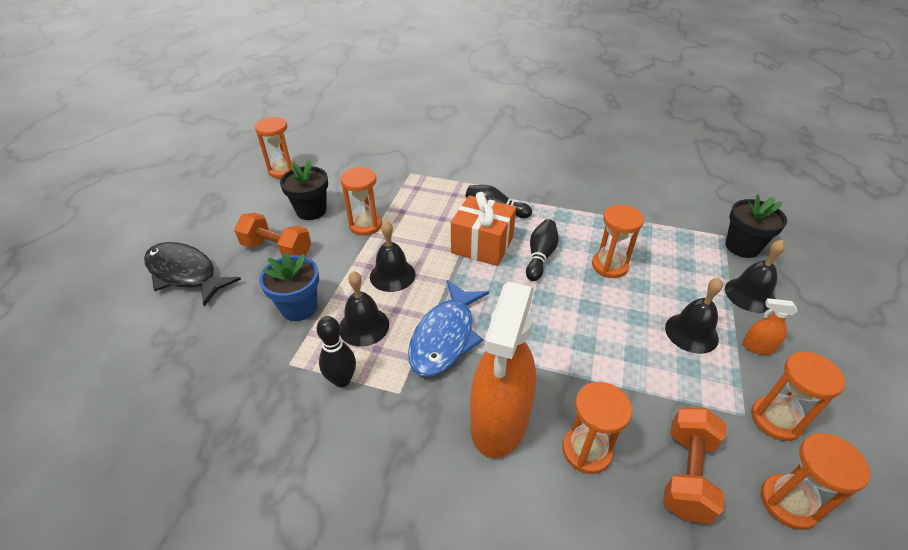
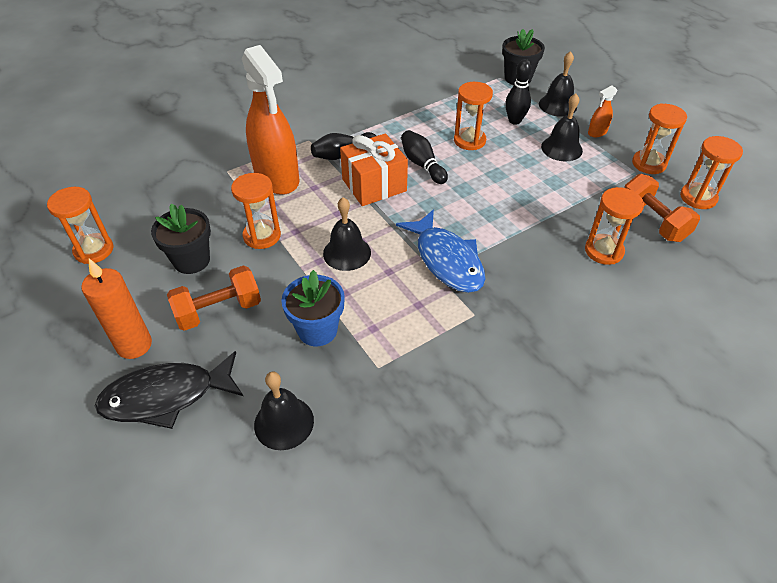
camera: 50 degrees left, 5 degrees up
black bowling pin [317,316,356,387] -> black bowling pin moved to [505,59,532,125]
black bell [340,271,389,347] -> black bell moved to [254,372,314,450]
orange spray bottle [470,282,536,458] -> orange spray bottle moved to [242,45,300,195]
none -> orange candle [81,259,152,359]

